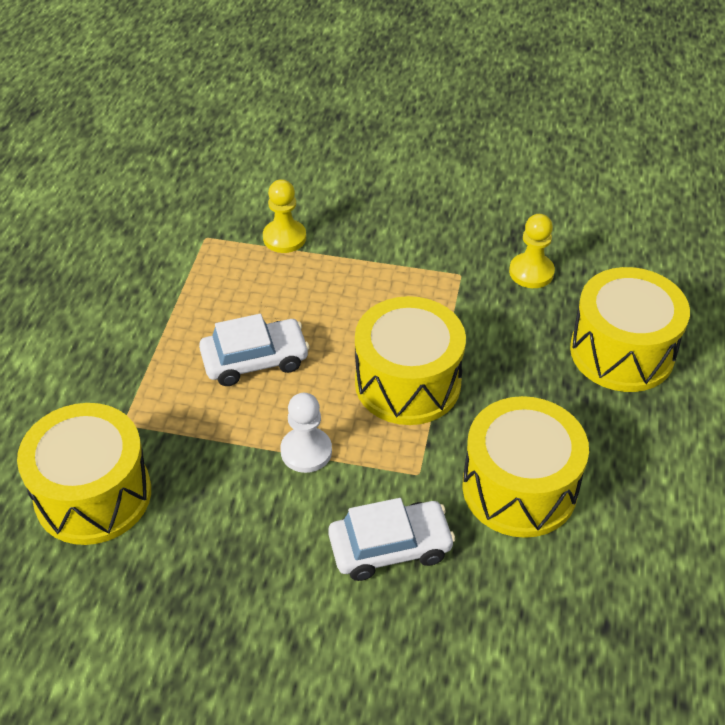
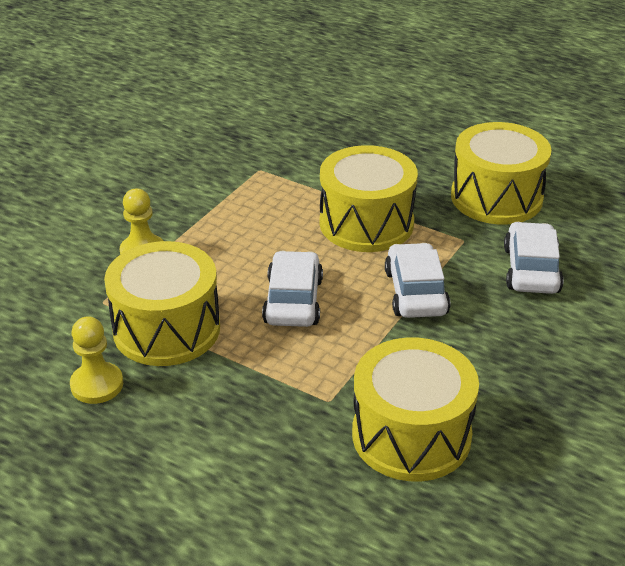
camera: 70 degrees left, 10 degrees down
white pawn [280,393,332,473] -> white car [385,243,450,318]
yellow pawn [509,214,555,288] -> yellow pawn moved to [70,316,123,404]
yellow drum [570,267,690,392] -> yellow drum moved to [104,241,220,366]

